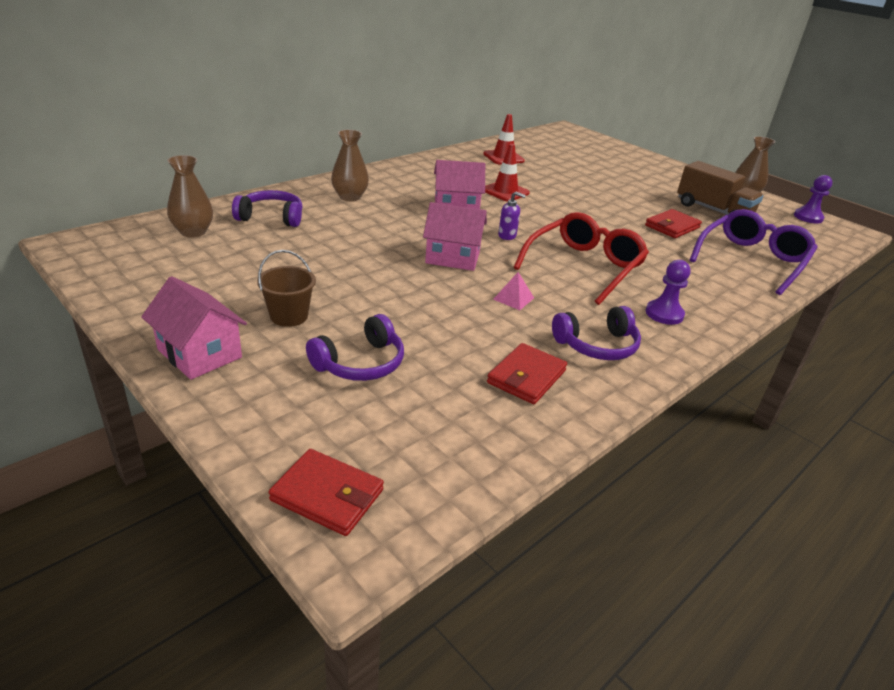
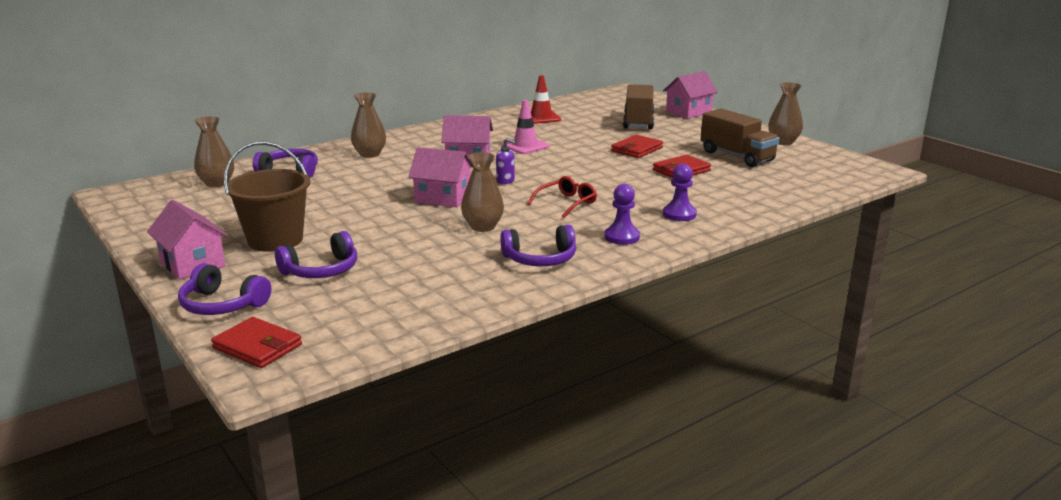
camera: 10 degrees right, 10 degrees down
brown bucket [257,250,316,327] -> brown bucket [224,141,311,252], size x1.68
red traffic cone [485,144,530,202] -> pink traffic cone [502,100,549,154]
red wallet [487,343,567,404] -> red wallet moved to [611,135,663,158]
pink pyramid [493,272,534,310] -> brown vase [461,152,504,232]
red glasses [513,212,649,305] -> red glasses [528,176,597,218], size x0.55
purple glasses [690,209,818,295] -> none
purple pawn [794,175,832,224] -> purple pawn moved to [663,164,697,221]
none -> purple headphones [178,263,271,315]
none -> brown truck [623,84,654,129]
none -> pink house [663,71,718,119]

